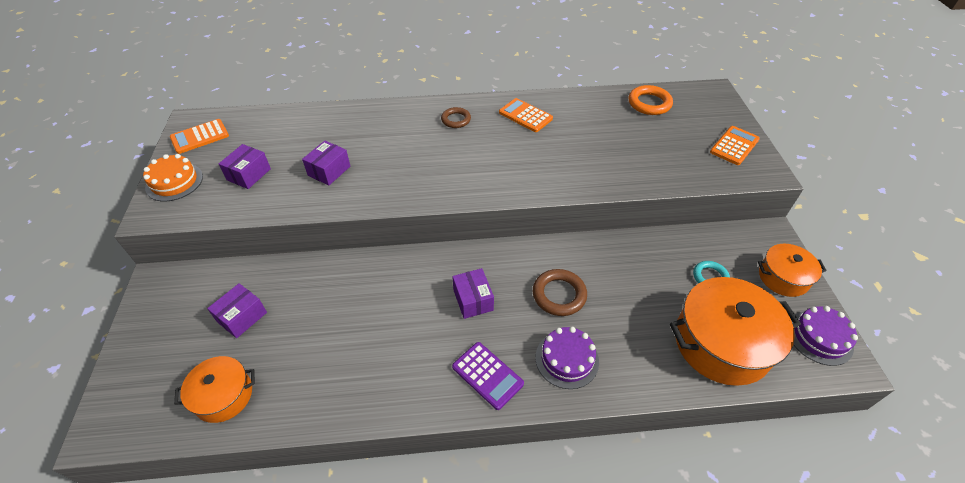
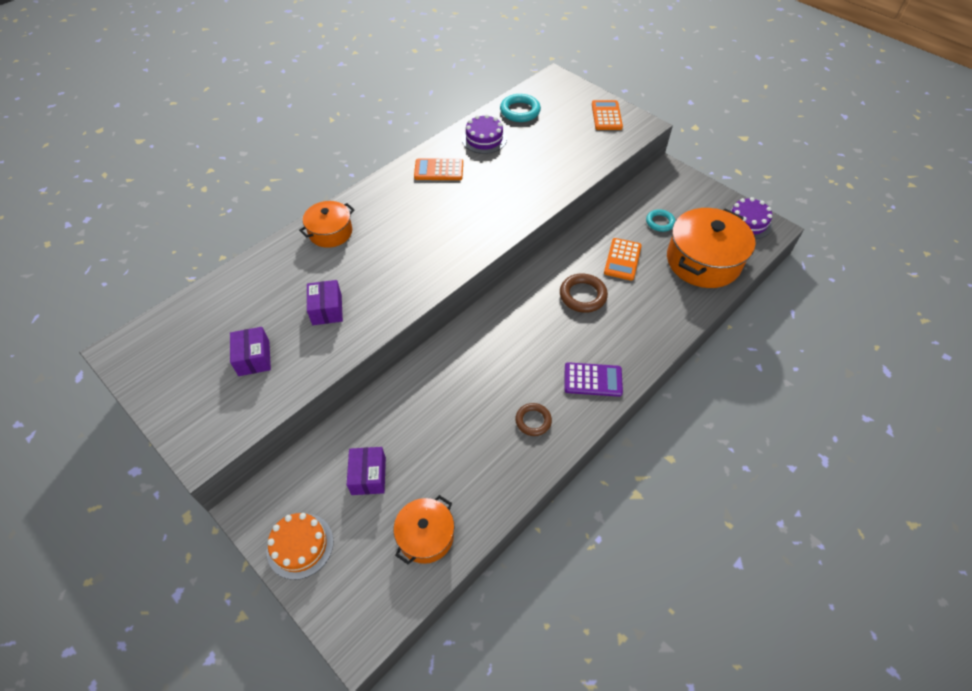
camera: 40 degrees left, 5 degrees up
orange cake [143,154,203,201] -> orange cake moved to [266,513,333,580]
orange calculator [170,119,229,154] -> orange calculator moved to [604,238,642,281]
brown ring [441,107,471,128] -> brown ring moved to [515,403,552,436]
purple box [452,268,494,319] -> none
purple cake [535,327,599,389] -> purple cake moved to [462,114,507,154]
orange ring [629,85,673,115] -> turquoise ring [500,94,541,122]
orange pot [758,244,827,297] -> orange pot moved to [299,201,354,248]

